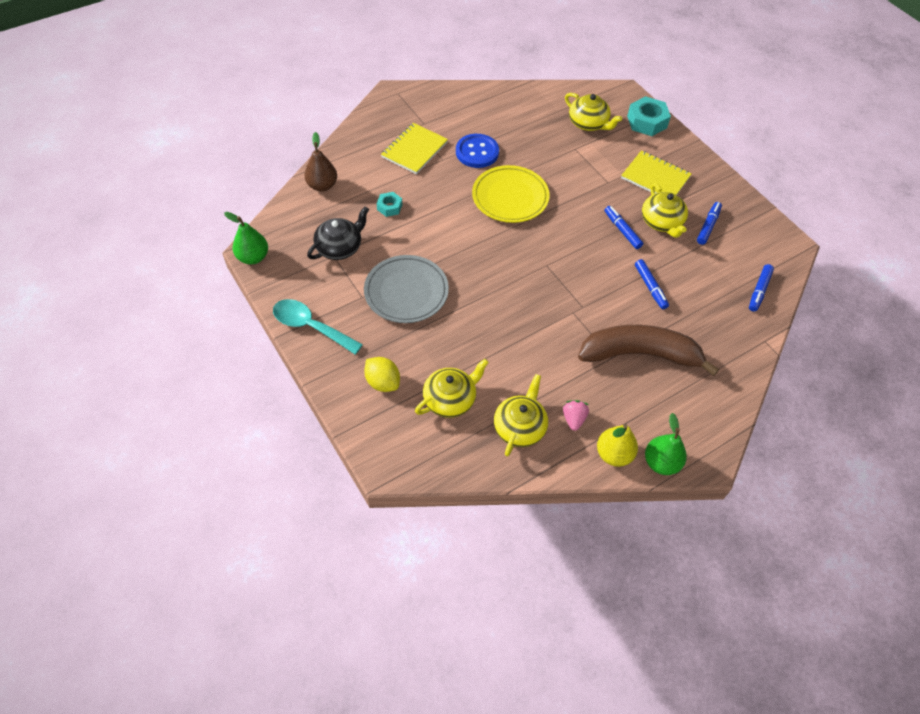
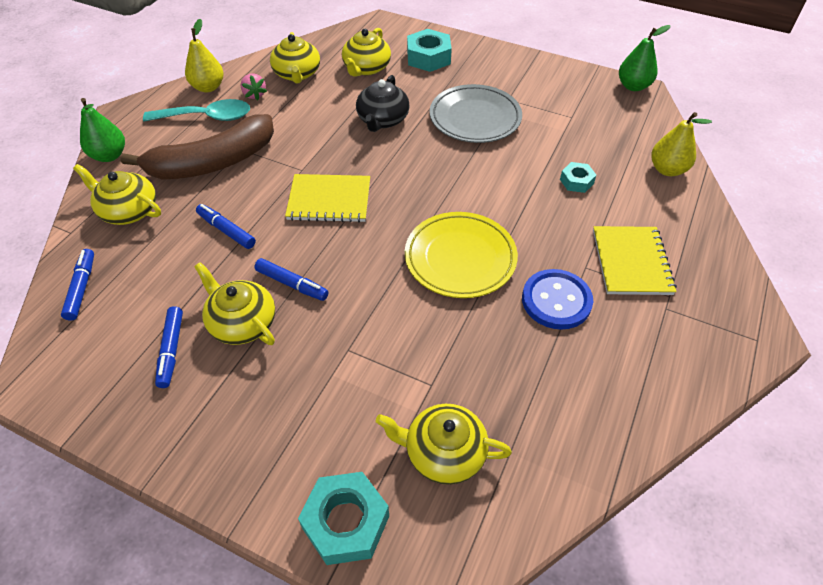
camera: 150 degrees right, 5 degrees down
turquoise spoon [273,299,363,354] -> turquoise spoon moved to [143,99,250,122]
brown pear [304,132,337,192] -> yellow pear [651,112,712,176]
black teapot [307,206,369,260] -> black teapot moved to [356,75,410,132]
yellow lemon [364,357,400,392] -> turquoise nut [407,29,452,72]
yellow notebook [621,150,692,195] -> yellow notebook moved to [285,174,370,222]
green pear [645,413,687,475] -> green pear moved to [80,98,125,162]
none -> yellow teapot [73,164,161,225]

